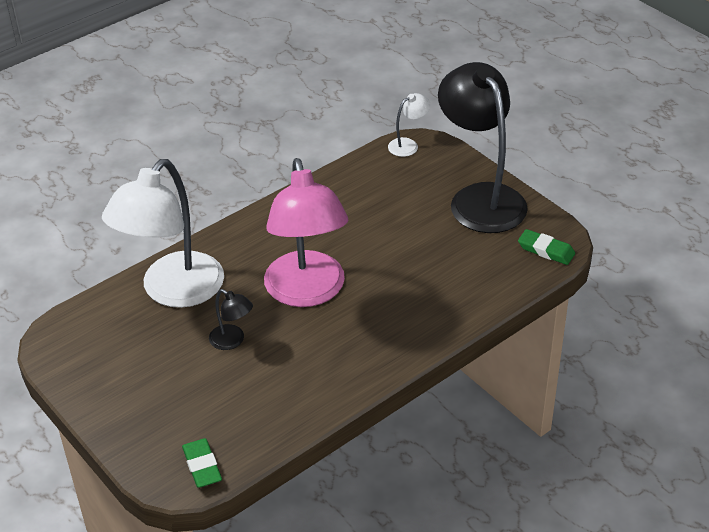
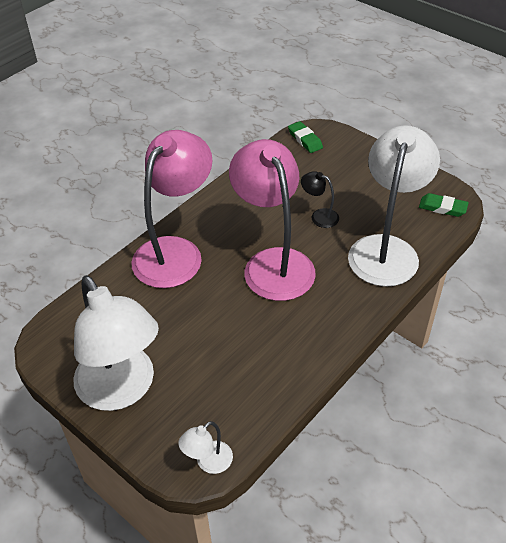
camera: 170 degrees right, 5 degrees up
black lamp [438,62,528,233] -> white lamp [73,275,159,411]
green eraser [518,229,575,265] -> green eraser moved to [419,193,469,217]
none -> pink lamp [131,130,212,288]

